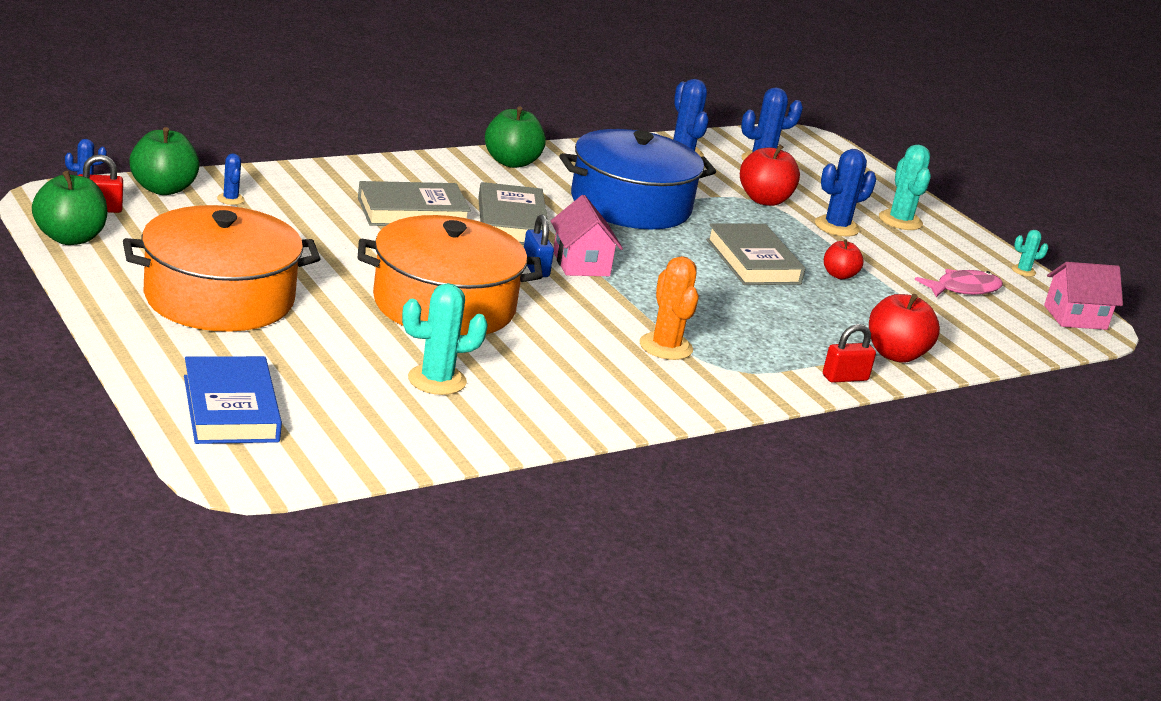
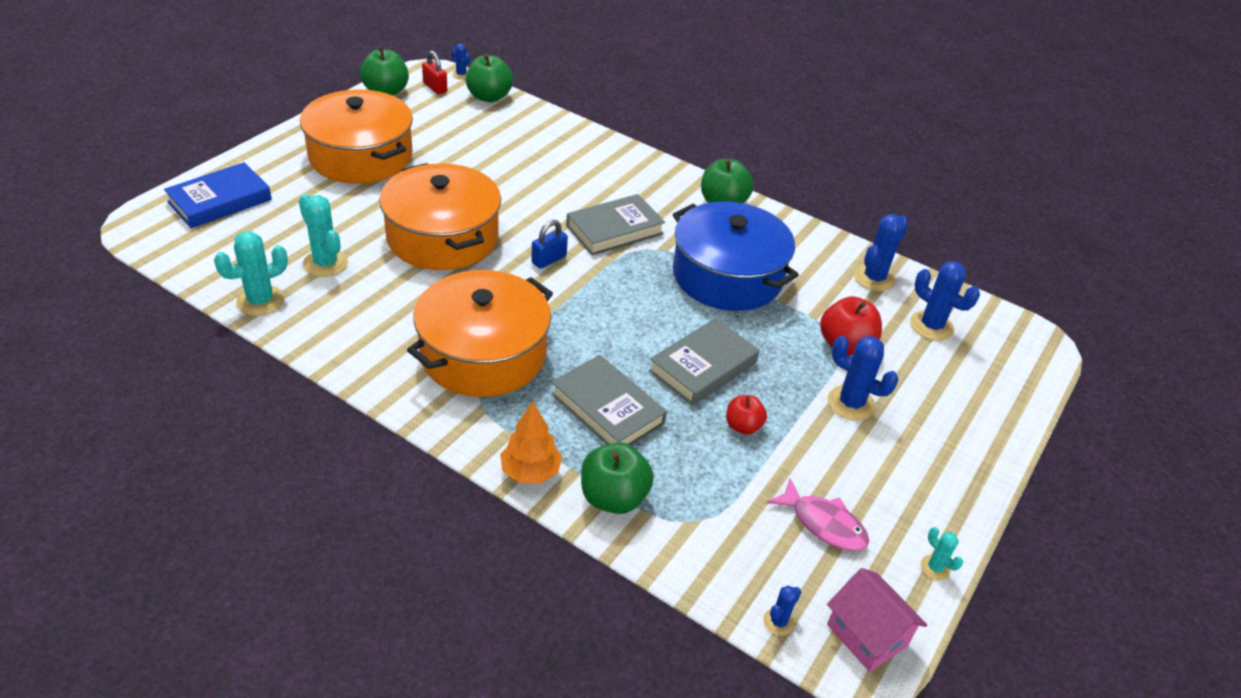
camera: 65 degrees right, 15 degrees up
blue cactus [217,153,245,205] -> blue cactus moved to [763,586,801,636]
grey book [358,181,471,226] -> grey book moved to [551,355,667,445]
pink house [551,195,623,276] -> none
orange cactus [640,256,699,360] -> orange pot [407,270,553,397]
red padlock [823,324,876,383] -> orange tree [500,401,562,484]
red apple [869,294,940,363] -> green apple [581,442,654,514]
turquoise cactus [879,144,931,230] -> turquoise cactus moved to [214,231,288,316]

